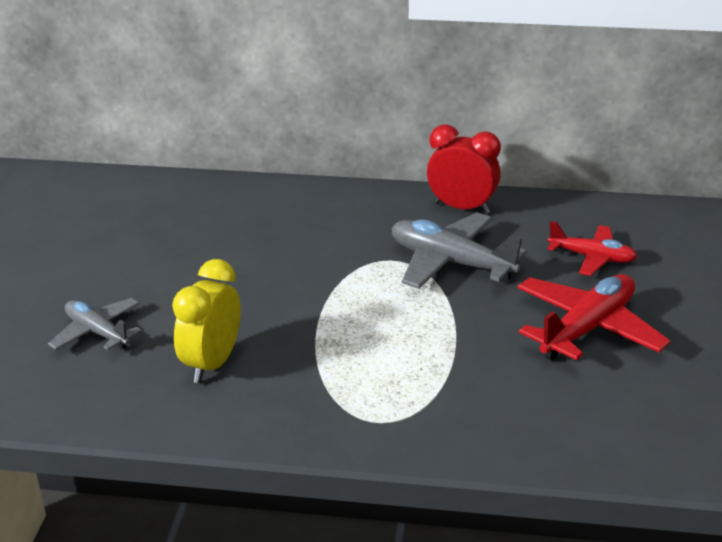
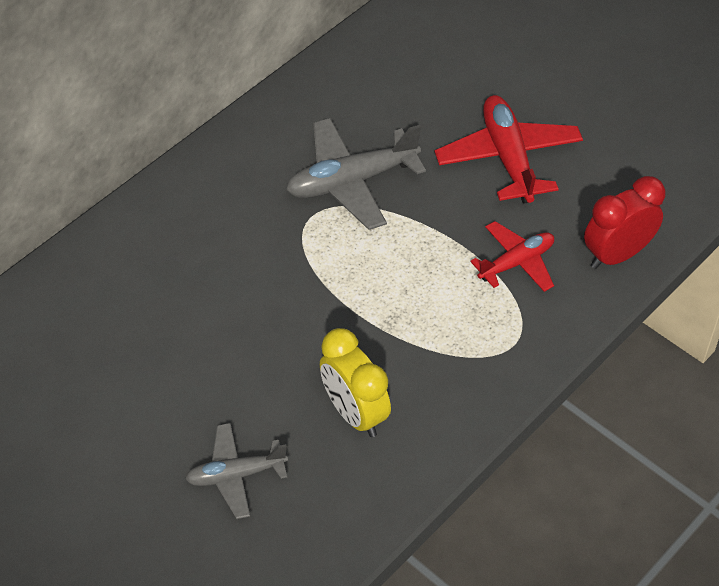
camera: 55 degrees left, 20 degrees up
red clock [427,124,501,214] -> red clock moved to [584,176,665,269]
red plane [547,221,638,276] -> red plane moved to [470,221,554,292]

